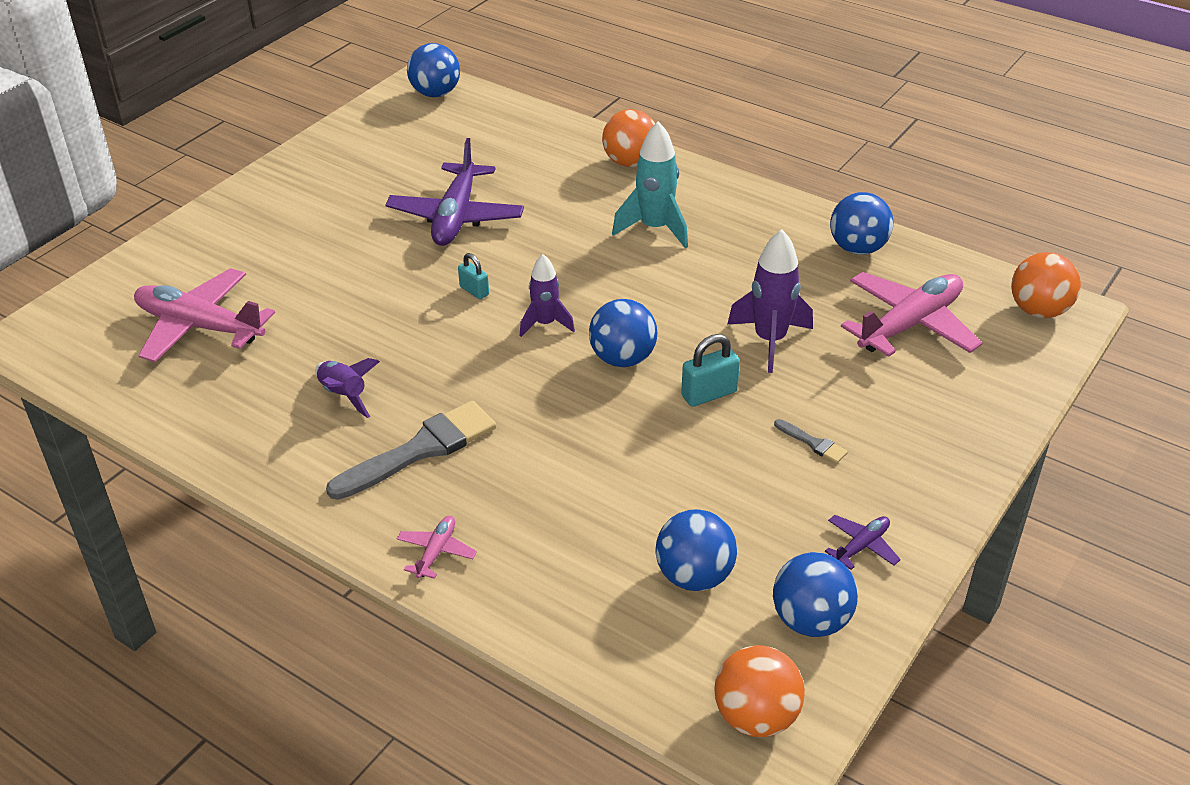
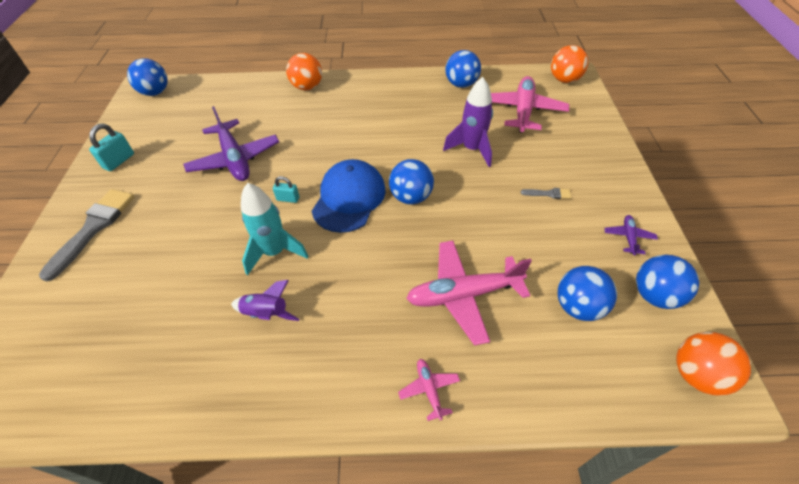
camera: 35 degrees left, 10 degrees up
pink plane [134,268,275,362] -> pink plane moved to [406,240,532,346]
grey brush [326,401,496,500] -> grey brush moved to [39,189,134,281]
purple rocket [520,254,575,337] -> blue cap [312,159,386,233]
turquoise rocket [612,122,688,248] -> turquoise rocket moved to [241,183,309,275]
turquoise padlock [681,334,740,407] -> turquoise padlock moved to [89,124,134,171]

